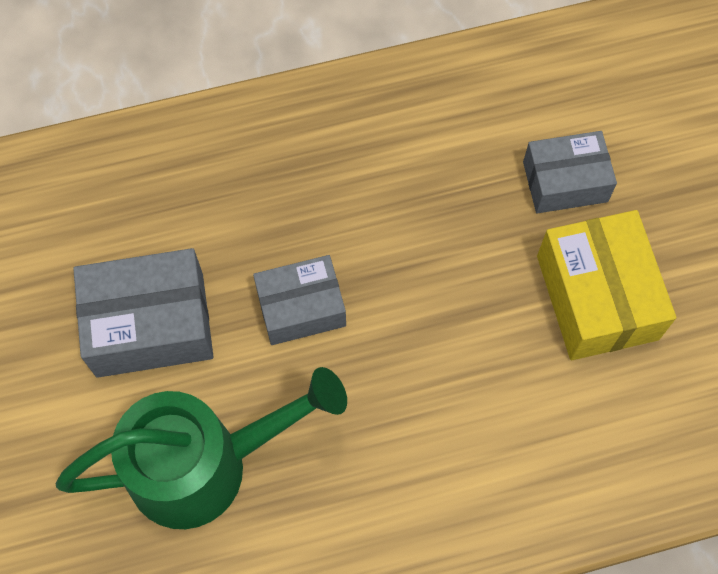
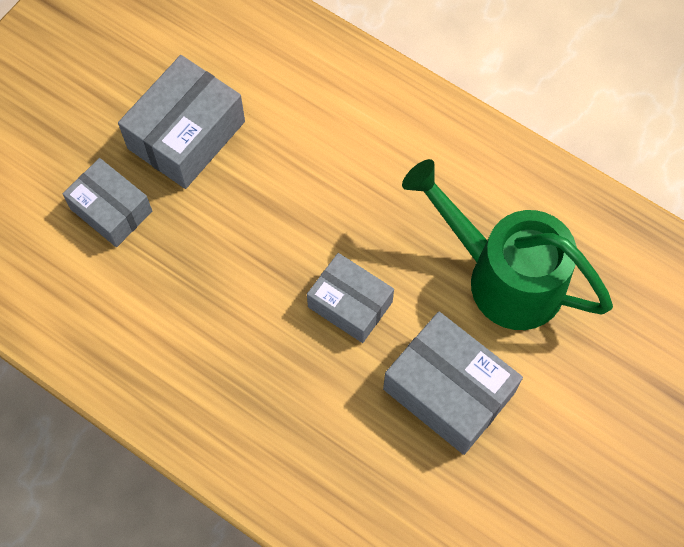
camera: 130 degrees left, 0 degrees up
yellow box [537,210,676,360] -> grey box [118,55,245,189]

